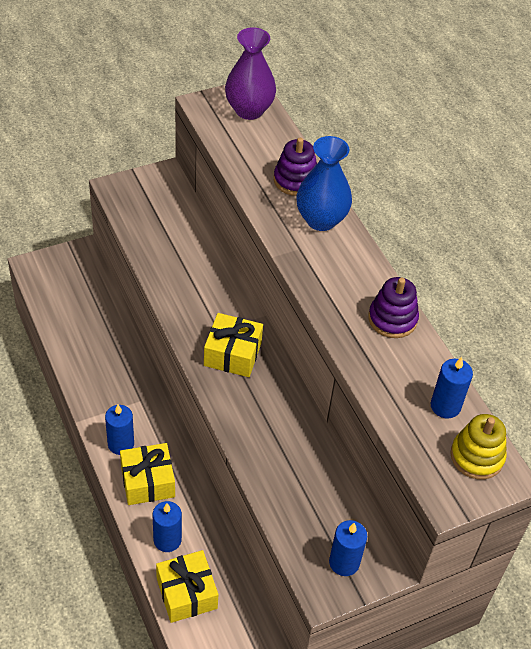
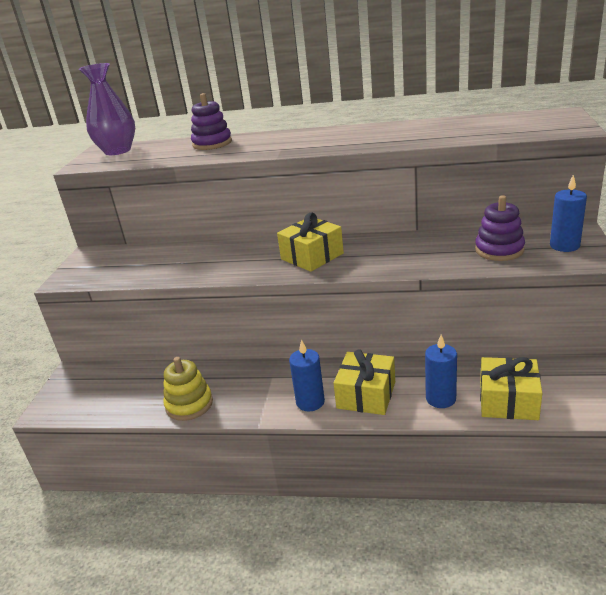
camera: 50 degrees left, 20 degrees down
blue vase [297,136,352,231] -> none
purple stacking toy [368,277,419,338] -> purple stacking toy moved to [475,195,525,261]
blue candle [431,357,473,419] -> none
yellow stacking toy [450,414,507,479] -> yellow stacking toy moved to [163,357,213,421]

